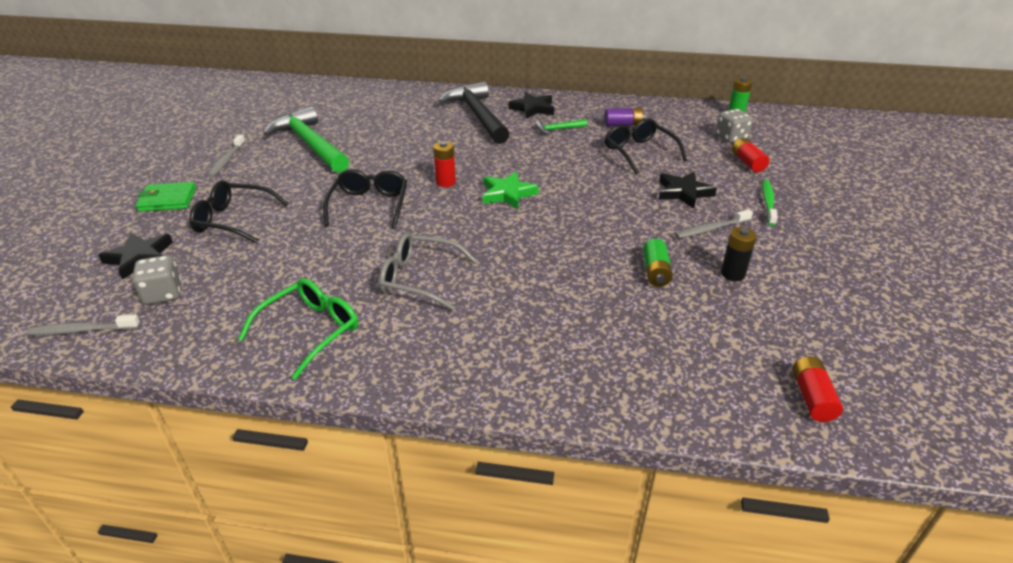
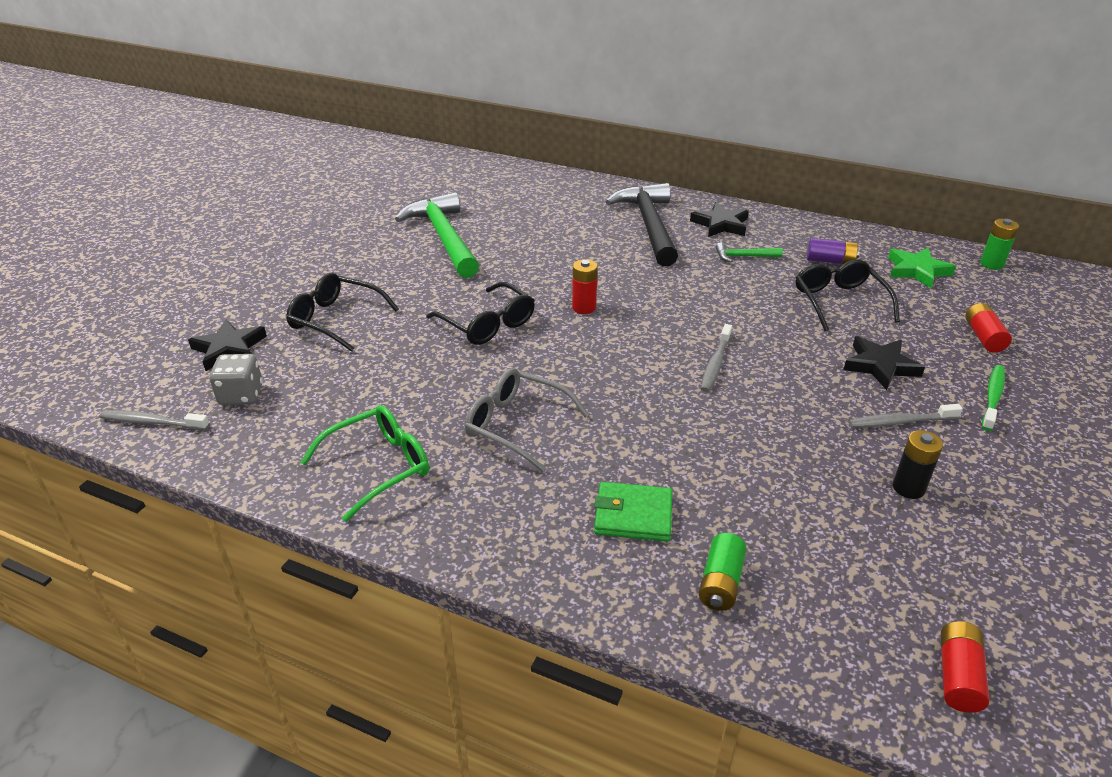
camera: 15 degrees right, 0 degrees up
green wallet [136,182,196,212] -> green wallet moved to [594,482,673,541]
grey toothbrush [208,135,245,178] -> grey toothbrush moved to [701,324,732,392]
black glasses [323,169,407,229] -> black glasses turned 120 degrees clockwise [426,282,535,345]
green star [483,172,539,209] -> green star moved to [888,248,956,288]
green battery [643,239,673,287] -> green battery moved to [699,533,747,611]
grey dice [715,109,753,143] -> none

